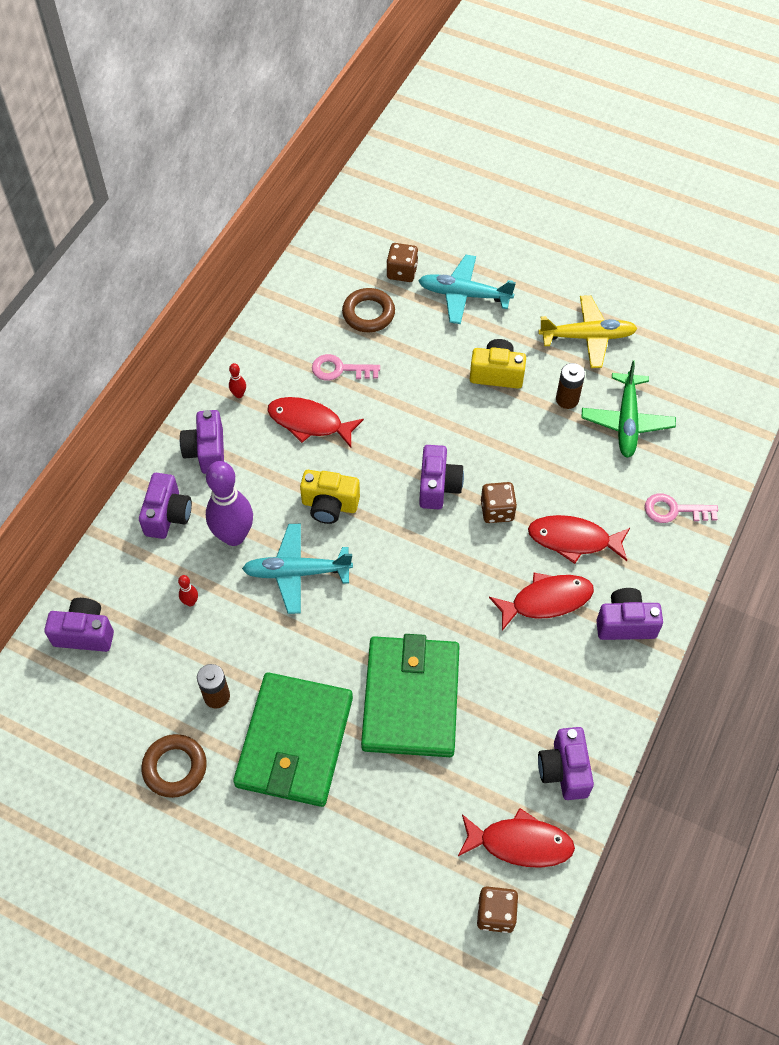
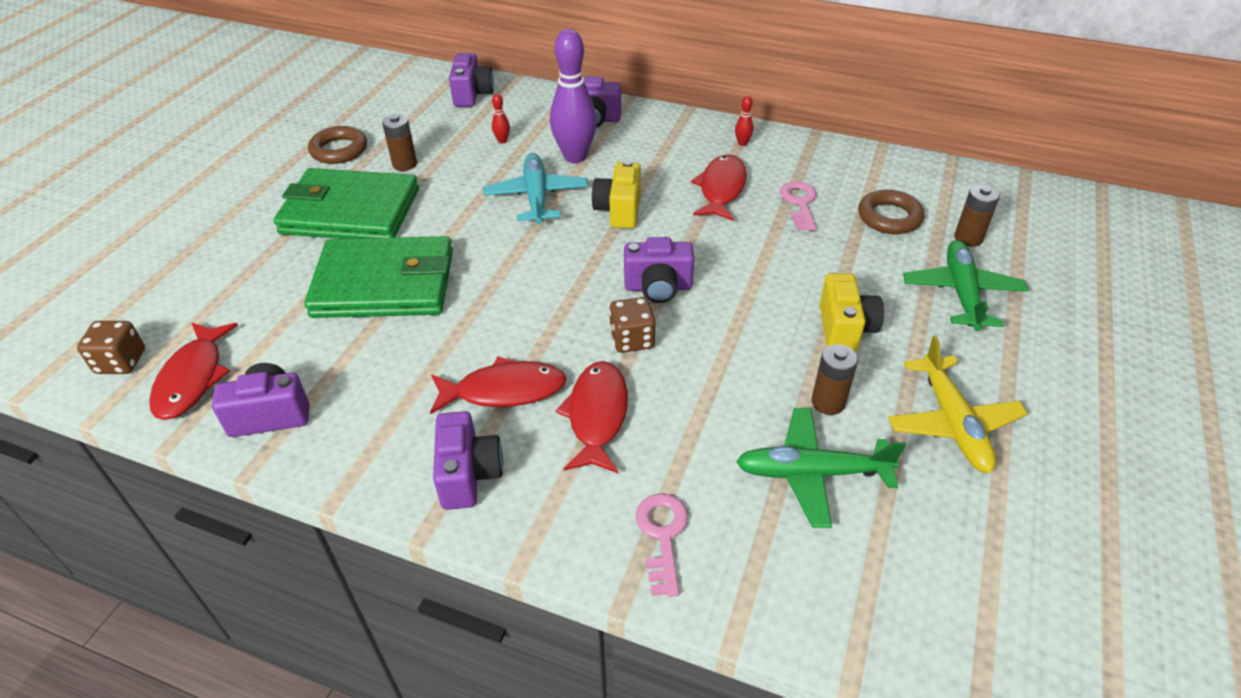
camera: 85 degrees right, 15 degrees down
purple camera [180,410,224,474] -> none
brown dice [386,243,418,282] -> brown battery [954,185,1000,247]
turquoise plane [418,255,516,324] -> green plane [903,240,1028,331]
red fish [489,573,594,631] -> red fish turned 75 degrees counterclockwise [430,357,567,414]

